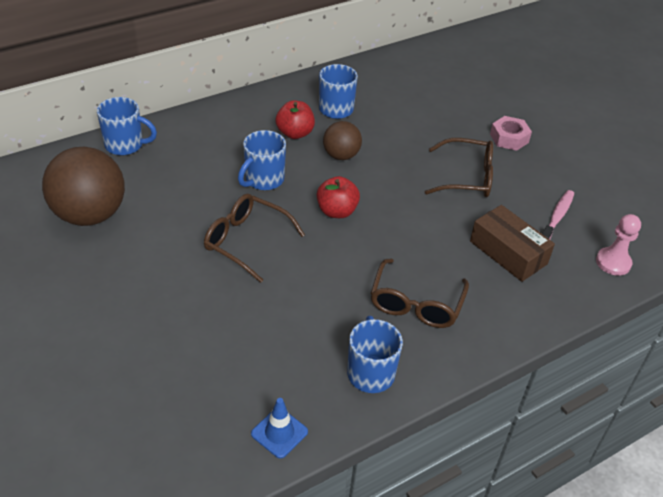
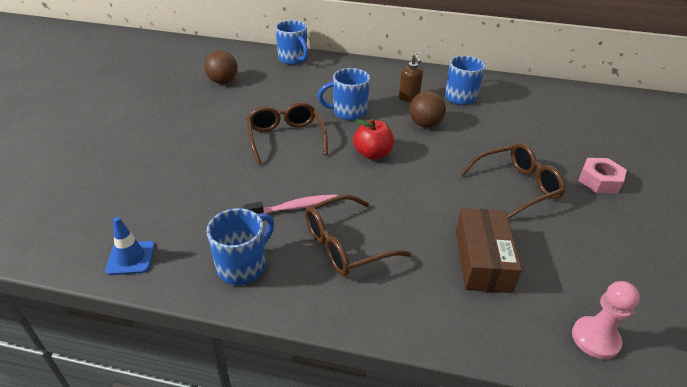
camera: 45 degrees right, 5 degrees down
brown ball [42,147,125,226] -> brown ball [204,50,238,84], size x0.55
red apple [276,100,315,139] -> brown soap dispenser [399,54,423,102]
brown glasses [425,138,493,197] -> brown glasses turned 75 degrees counterclockwise [461,143,565,219]
pink toothbrush [542,190,574,240] -> pink toothbrush moved to [243,194,338,215]

